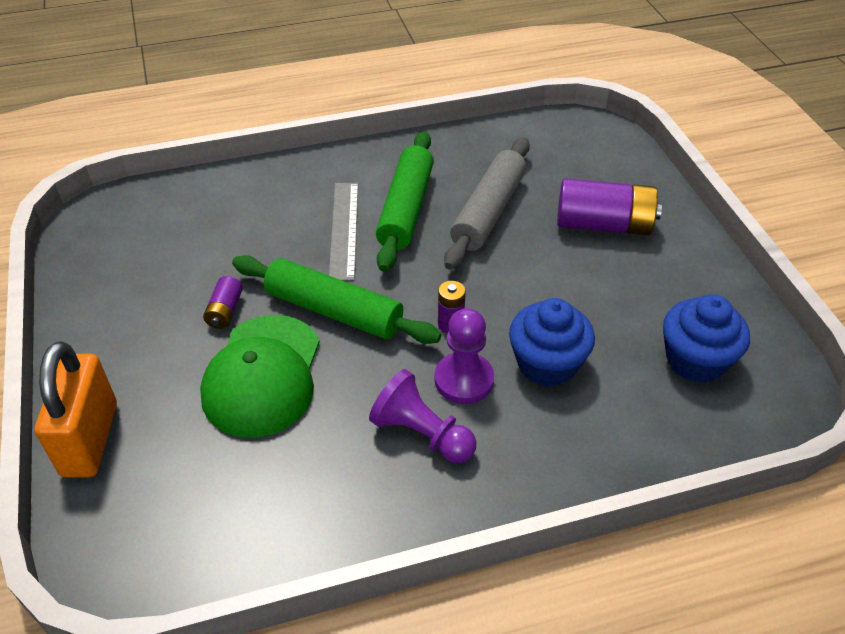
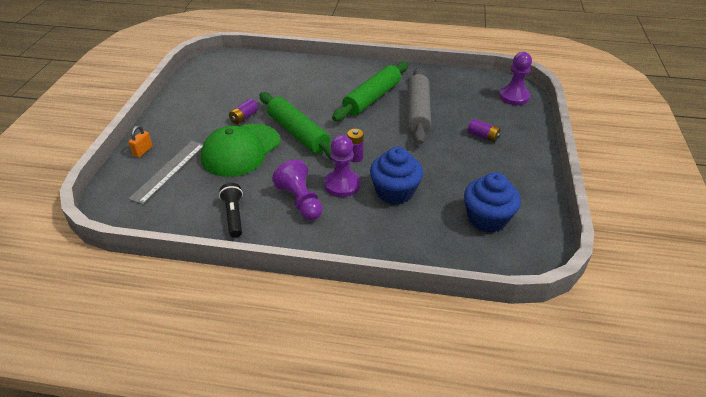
camera: 25 degrees right, 5 degrees down
orange padlock [35,341,117,478] -> orange padlock [129,126,152,158], size x0.42
grey ruler [329,183,358,281] -> grey ruler moved to [128,141,203,205]
grey rolling pin [444,137,530,270] -> grey rolling pin turned 45 degrees counterclockwise [408,68,431,144]
purple battery [557,178,662,235] -> purple battery [468,119,501,142], size x0.49
none -> black flashlight [219,183,243,238]
none -> purple pawn [499,52,532,105]

